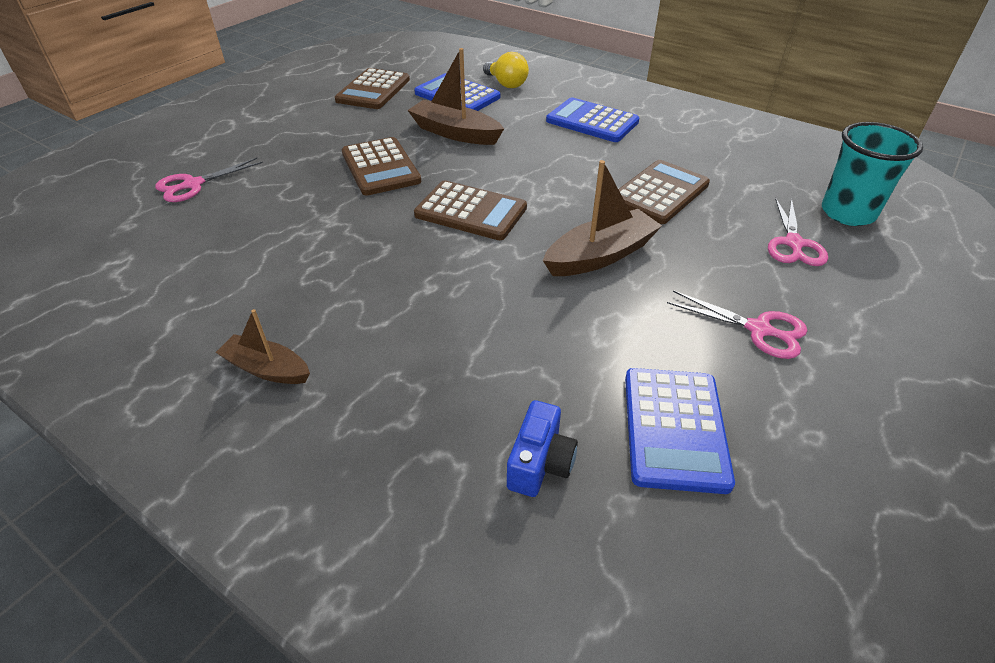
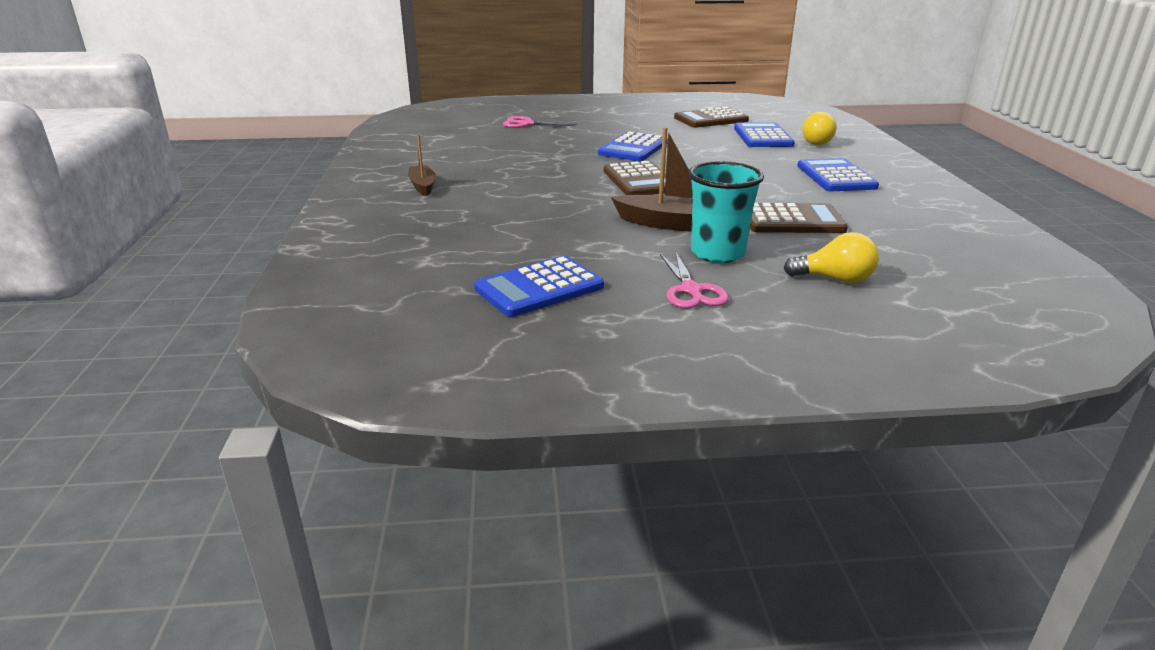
camera: 50 degrees right, 15 degrees down
brown calculator [342,137,421,196] -> blue calculator [598,131,668,161]
brown boat [408,48,504,145] -> none
blue camera [507,400,578,497] -> none
pink scissors [768,198,828,266] -> yellow light bulb [784,232,879,283]
turquoise cup [822,122,923,226] -> turquoise cup moved to [688,161,764,263]

